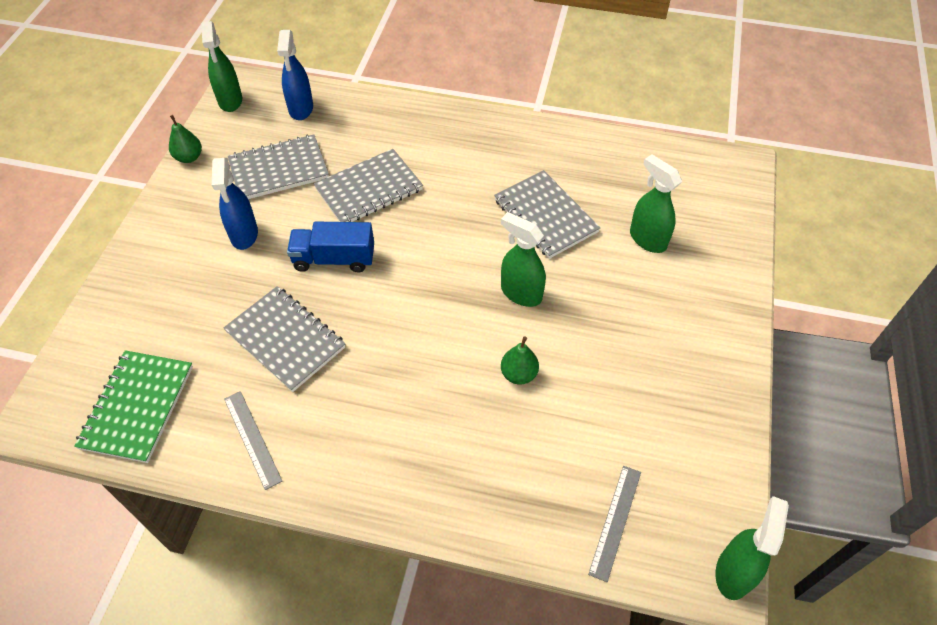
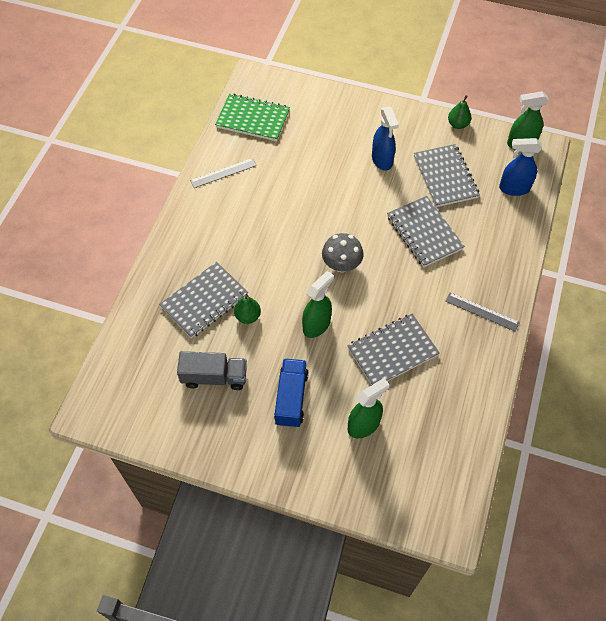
camera: 95 degrees right, 5 degrees up
blue spray bottle [212,158,258,250] -> blue spray bottle turned 105 degrees counterclockwise [372,107,399,171]
grey notebook [224,286,346,392] -> grey notebook moved to [159,262,248,338]
blue truck [287,222,374,273] -> blue truck moved to [274,358,309,428]
grey ruler [588,466,641,582] -> grey ruler moved to [445,292,520,332]
green spray bottle [715,496,789,600] -> none
none -> grey truck [177,351,247,390]
none -> grey mushroom [322,233,364,272]

